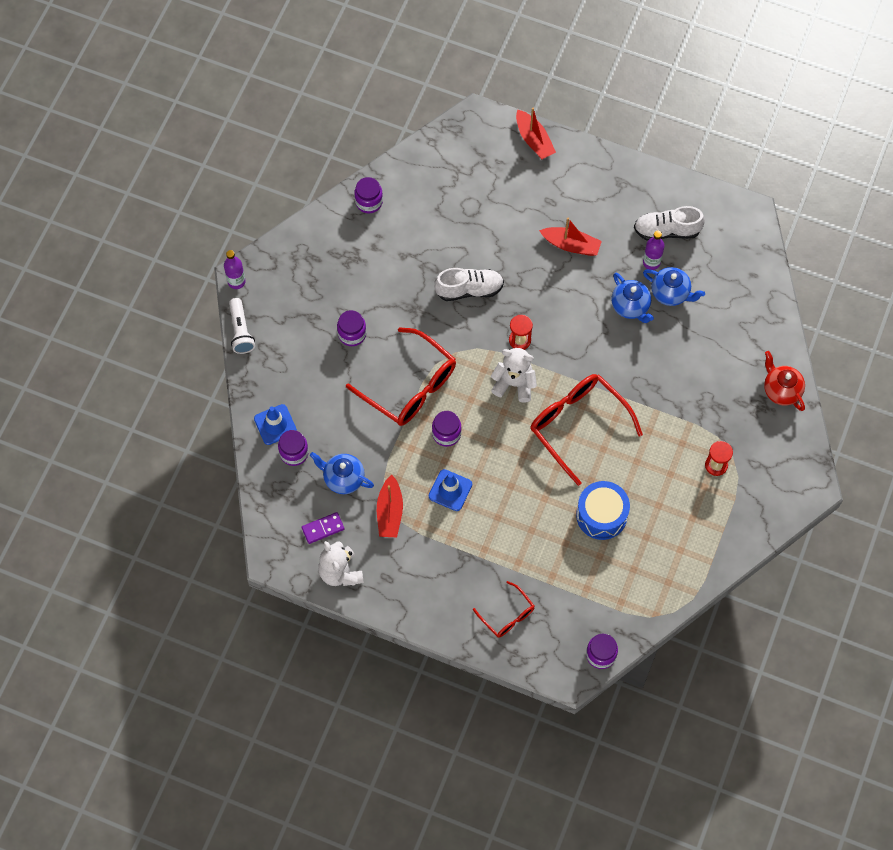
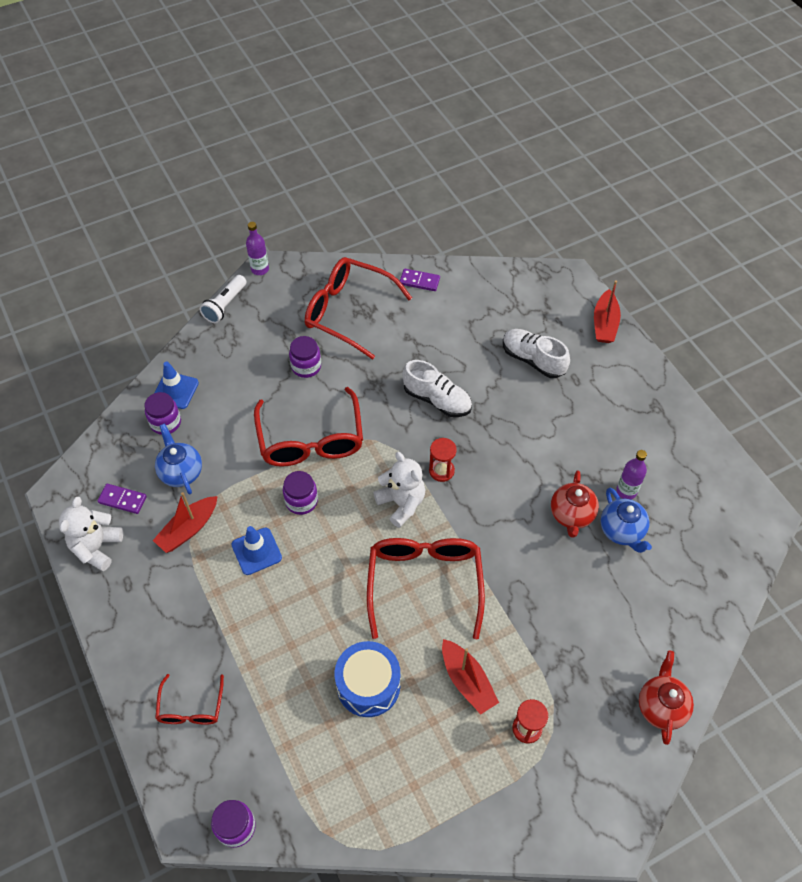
camera: 40 degrees right, 10 degrees down
purple jar [354,177,383,213] -> purple domino [400,269,440,291]
red boat [539,218,602,256] -> red boat moved to [442,639,499,714]
blue teapot [612,273,654,323] -> red teapot [551,470,599,538]
white shoe [634,206,705,241] -> white shoe moved to [503,329,570,378]
none -> red glasses [305,257,412,360]

